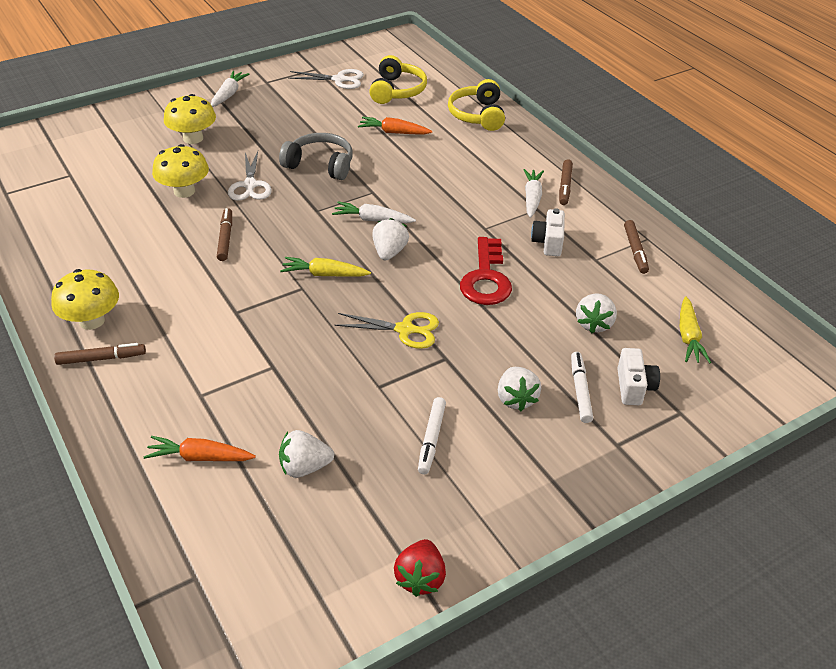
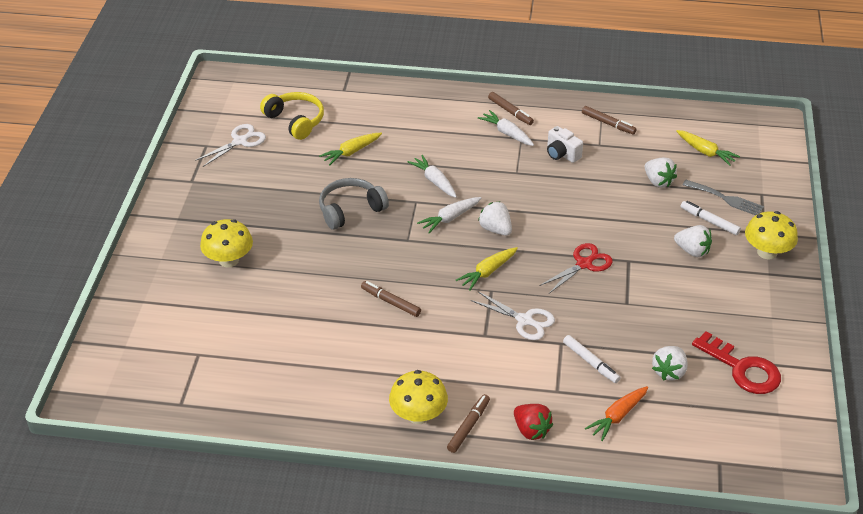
camera: 50 degrees left, 0 degrees up
yellow mushroom [152,144,209,198] -> yellow mushroom moved to [745,211,798,260]
white carrot [211,71,249,107] -> white carrot moved to [408,155,457,198]
white scissors [228,151,272,201] -> white scissors moved to [471,292,555,340]
yellow scissors [335,312,439,349] -> red scissors [539,243,613,293]
orange carrot [358,117,432,135] -> yellow carrot [319,133,382,165]
red strawberry [394,539,446,597] -> red strawberry moved to [514,404,553,440]
white marker [418,397,446,474] -> white marker moved to [563,335,620,383]
yellow headphones [448,79,505,131] -> none
red key [460,237,512,305] -> red key moved to [692,331,781,394]
white camera [617,348,660,405] -> grey fork [683,180,764,215]

